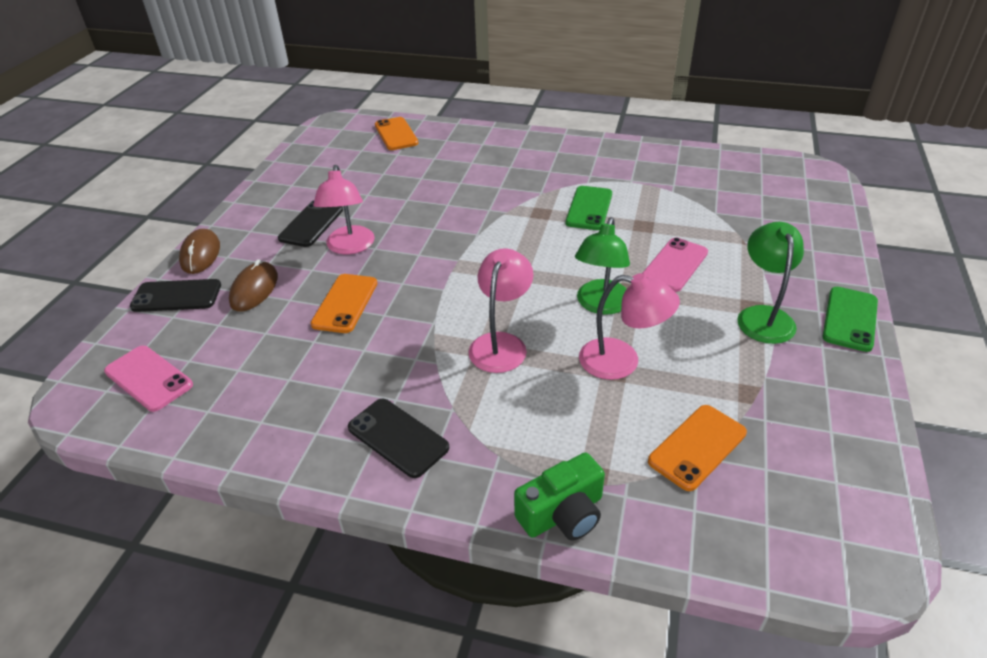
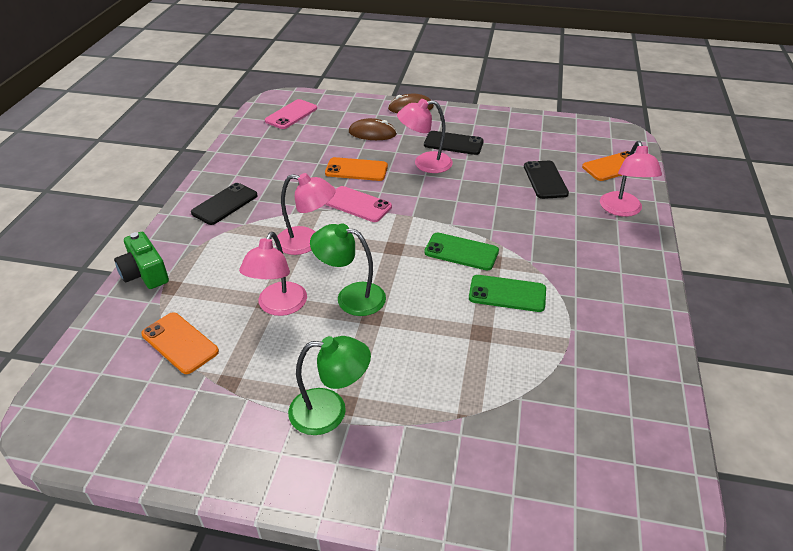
camera: 85 degrees right, 0 degrees up
black phone [130,279,221,312] -> black phone moved to [524,161,569,199]
pink phone [642,238,708,292] -> pink phone moved to [325,186,392,222]
green phone [822,287,878,352] -> green phone moved to [424,232,499,271]
none -> pink lamp [600,141,662,217]

